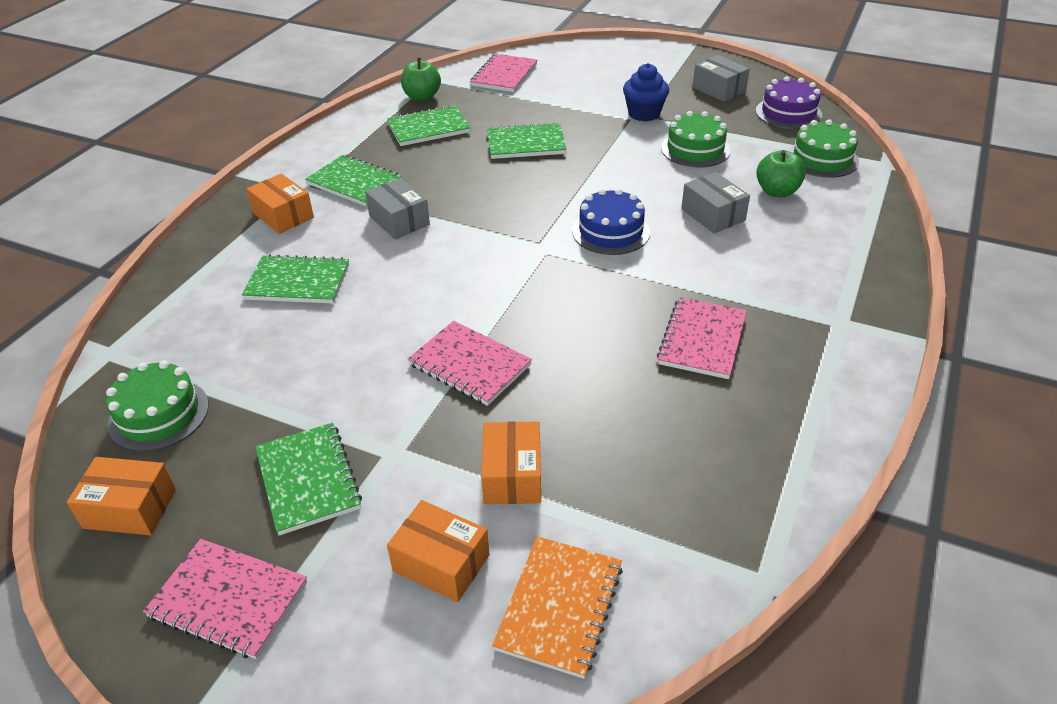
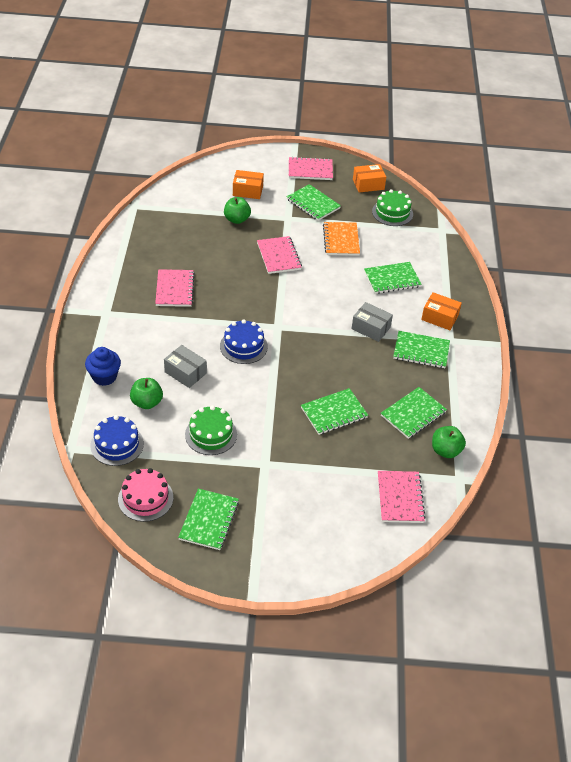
camera: 155 degrees right, 5 degrees up
pink notebook [408,321,532,406] -> pink notebook turned 60 degrees clockwise [257,236,302,274]
orange box [481,422,541,504] -> green apple [224,197,251,224]
orange notebook [492,536,623,679] -> orange notebook moved to [323,222,360,256]
blue cupcake [623,63,669,121] -> blue cupcake moved to [85,347,121,386]
grey box [693,55,750,102] -> green notebook [178,488,239,550]
purple cake [756,76,822,129] -> pink cake [118,468,173,522]
green cake [788,120,859,178] -> blue cake [90,415,144,466]

